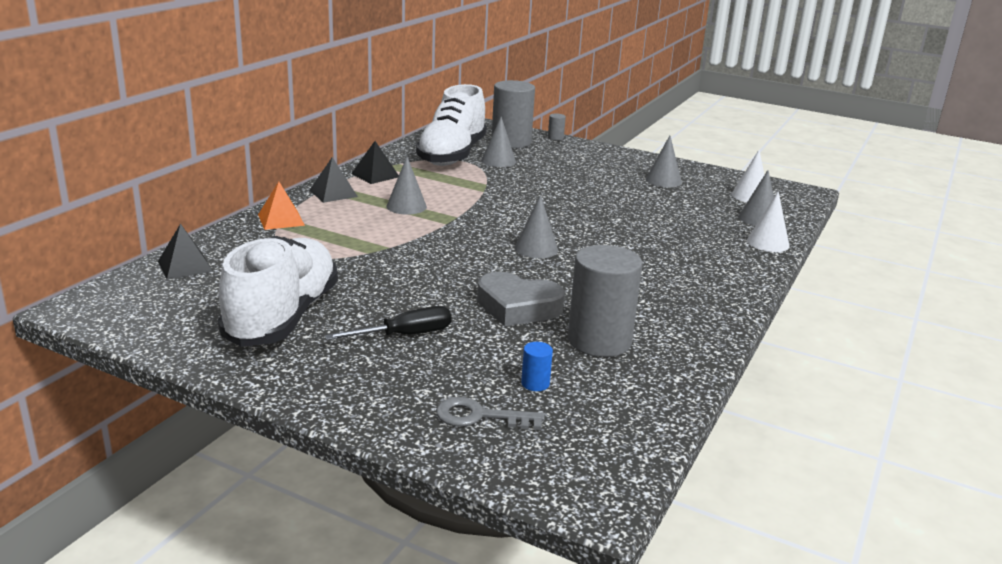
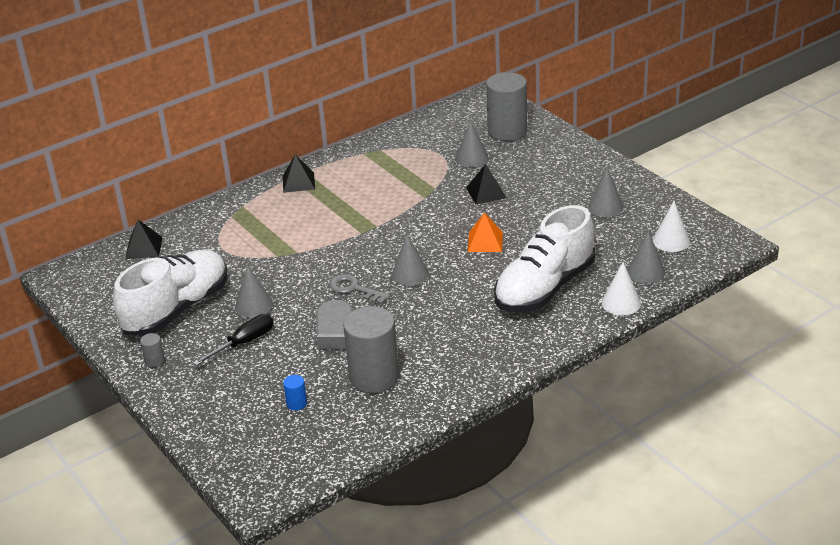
camera: 30 degrees right, 10 degrees up
orange pyramid [258,182,305,230] -> orange pyramid moved to [468,212,503,252]
black screwdriver [325,306,452,340] -> black screwdriver turned 45 degrees counterclockwise [193,314,273,366]
black pyramid [351,141,399,184] -> black pyramid moved to [466,164,507,204]
grey cone [386,157,427,215] -> grey cone moved to [235,265,273,318]
white shoe [416,84,487,166] -> white shoe moved to [494,205,595,312]
grey key [436,397,545,430] -> grey key moved to [329,274,390,305]
grey cylinder [548,113,566,140] -> grey cylinder moved to [140,333,165,367]

